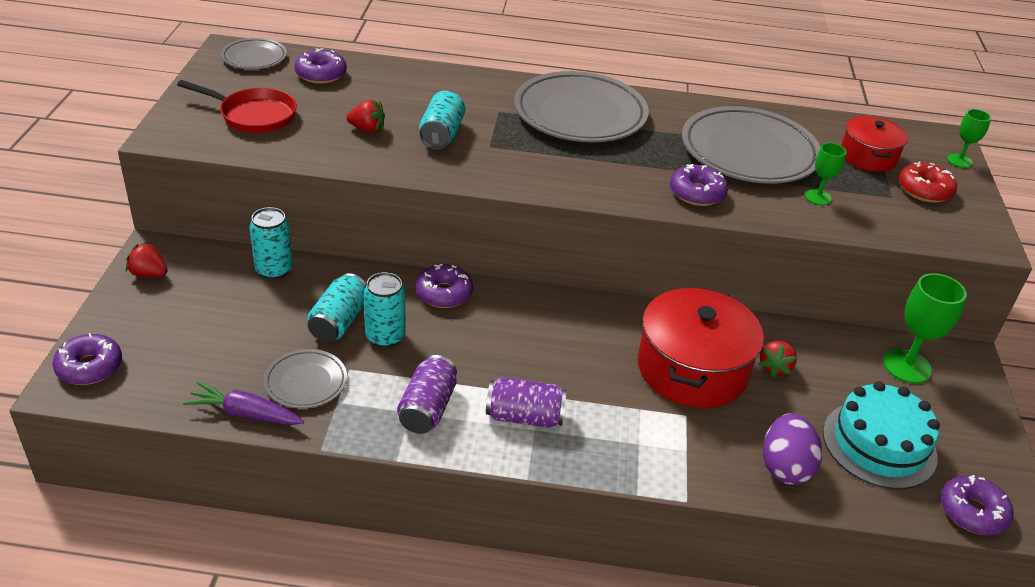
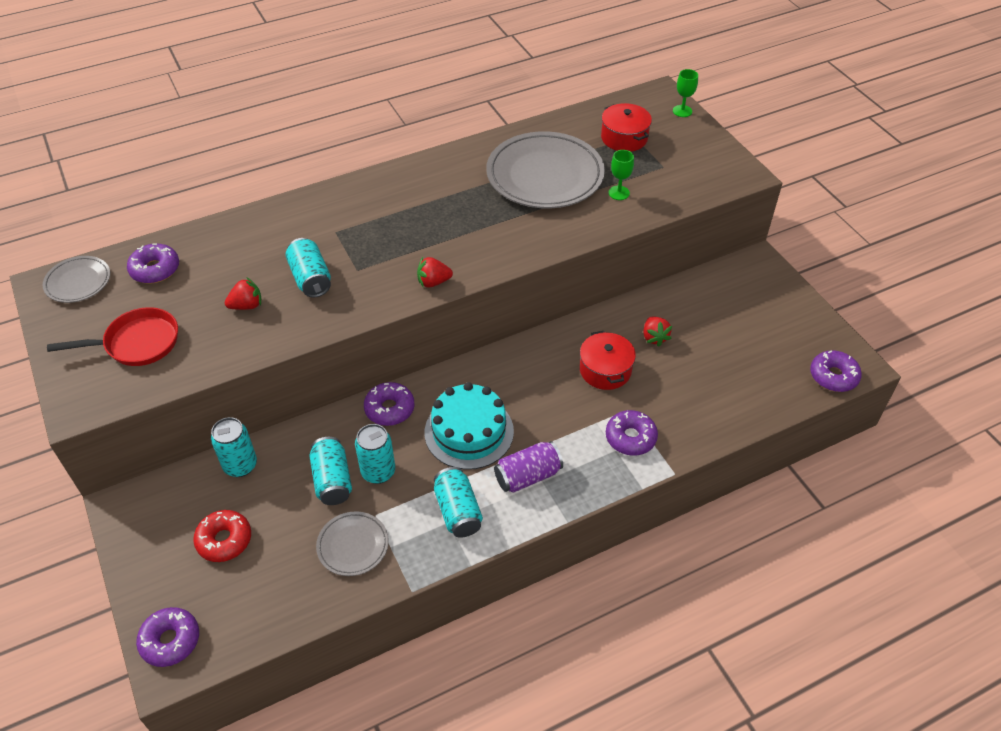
camera: 30 degrees left, 10 degrees up
red strawberry [126,242,167,277] -> red strawberry moved to [417,257,453,288]
purple carrot [183,382,304,425] -> none
purple can [397,355,457,434] -> turquoise can [434,467,483,538]
grey plate [514,71,649,142] -> none
red pot [638,288,764,408] -> red pot [580,331,636,390], size x0.58
purple donut [670,164,728,206] -> purple donut moved to [606,410,658,456]
purple egg [763,413,822,485] -> none
turquoise cake [823,381,940,489] -> turquoise cake moved to [425,382,514,470]
green goblet [883,273,967,384] -> none
red donut [899,161,957,203] -> red donut moved to [193,510,251,562]

